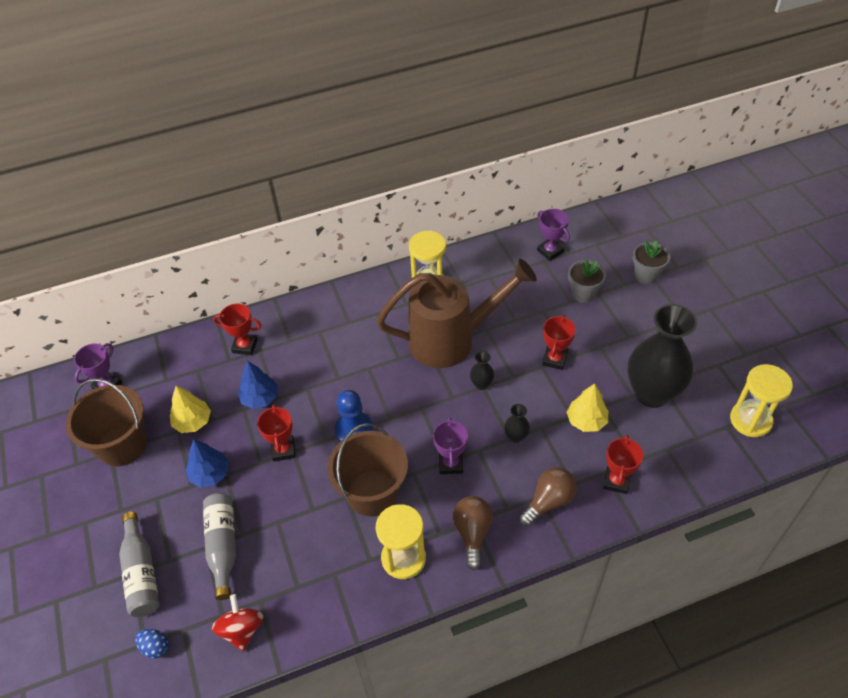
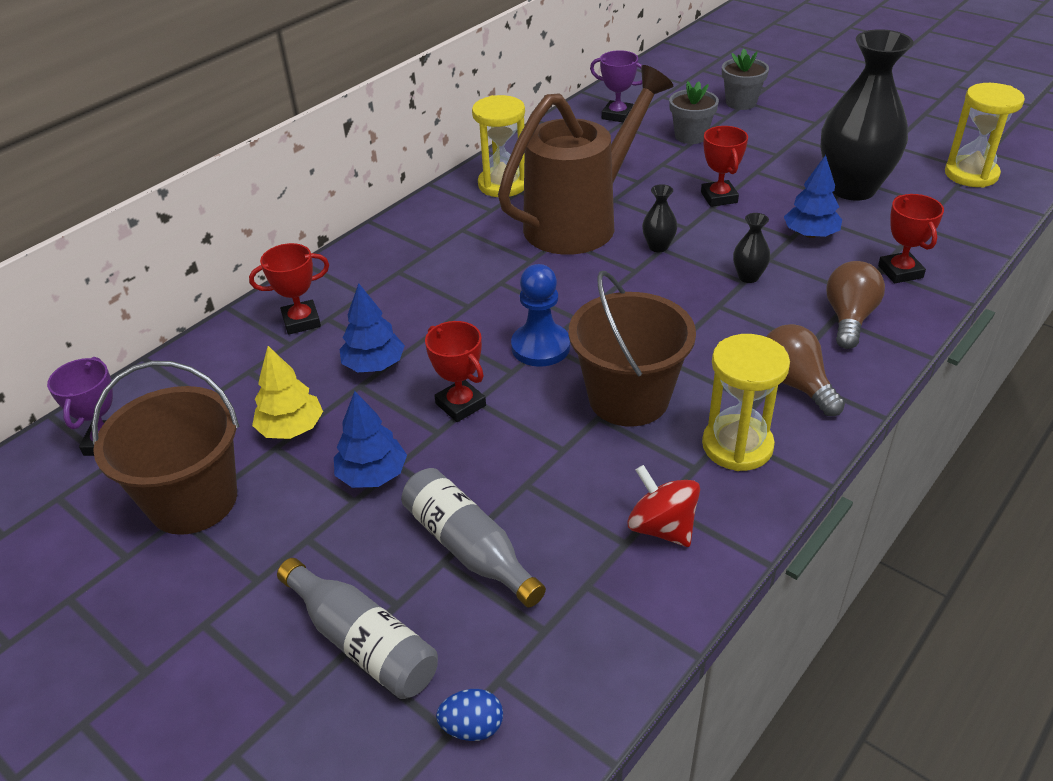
camera: 30 degrees left, 10 degrees down
red spinning top [212,594,263,651] -> red spinning top moved to [627,465,700,547]
purple trophy [433,417,468,474] -> none
yellow tree [566,384,608,432] -> blue tree [784,155,842,238]

